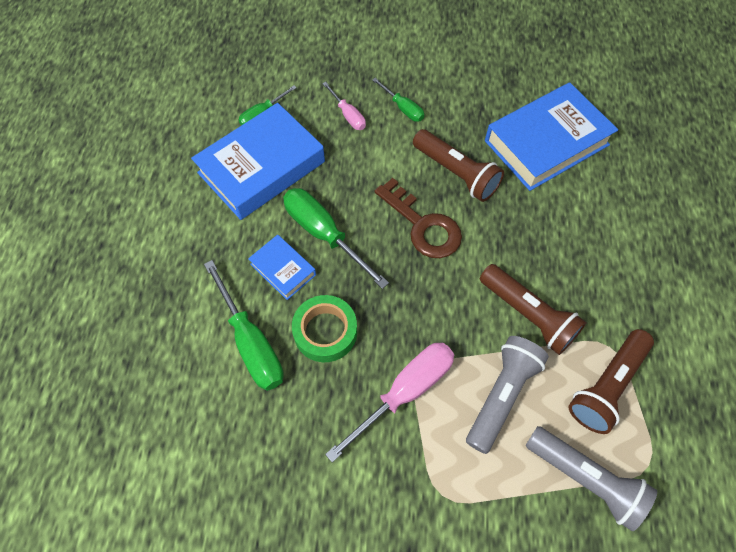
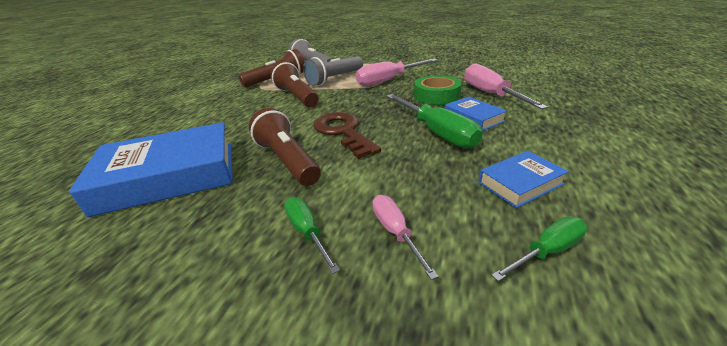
camera: 165 degrees left, 30 degrees down
blue book [191,103,325,220] -> blue book [478,151,569,208], size x0.49
green screwdriver [204,260,284,391] -> pink screwdriver [464,63,548,109]

